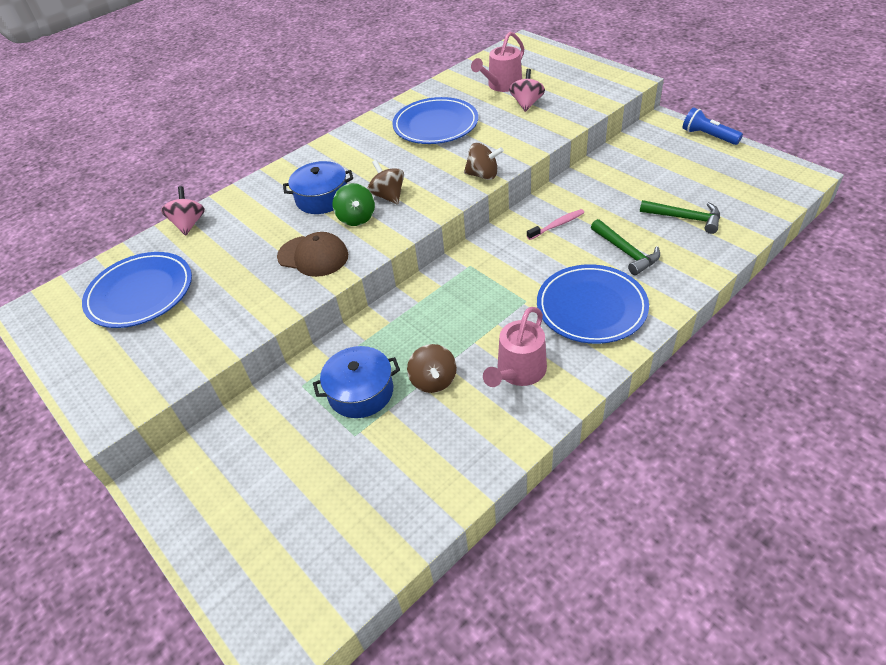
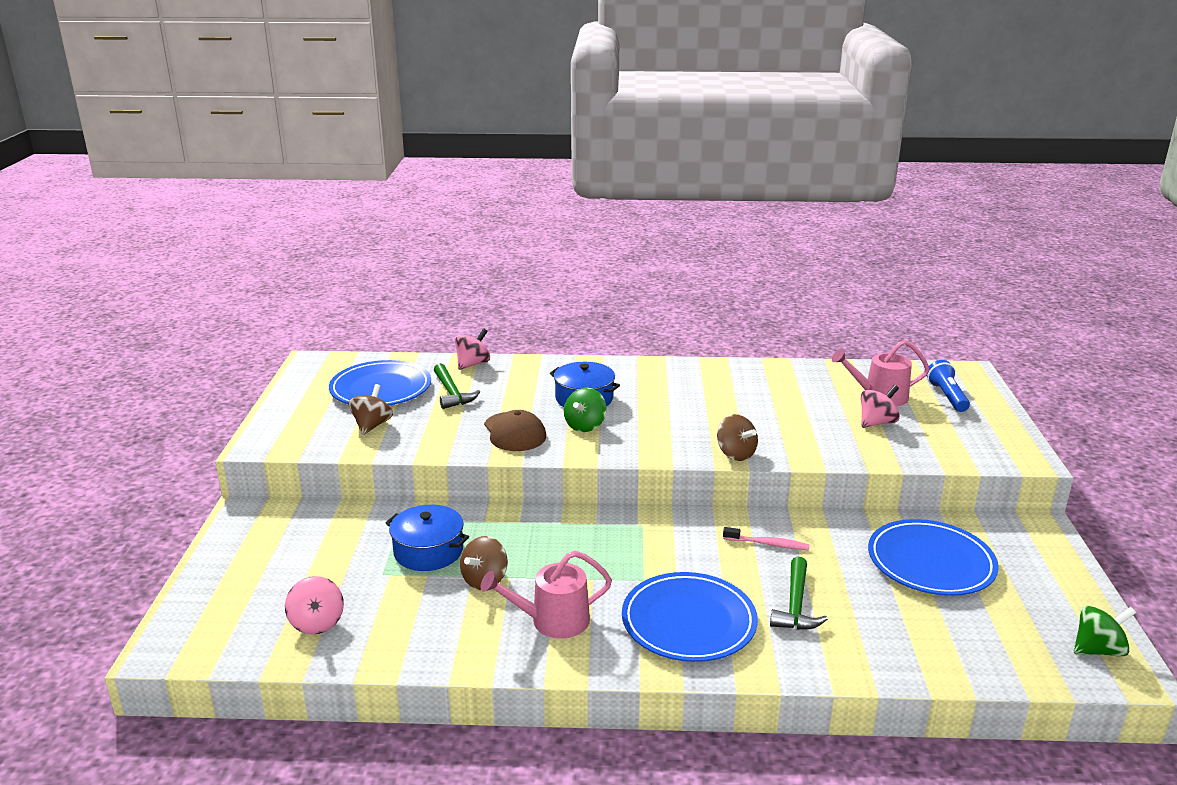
camera: 40 degrees right, 20 degrees down
brown spinning top [368,160,404,204] -> brown spinning top moved to [348,384,393,435]
blue plate [392,97,478,144] -> blue plate moved to [868,519,999,596]
green hammer [640,200,720,234] -> green hammer moved to [434,363,480,409]
blue flashlight [683,107,743,145] -> blue flashlight moved to [927,360,970,412]
none -> pink spinning top [285,576,344,634]
none -> green spinning top [1074,606,1136,657]

